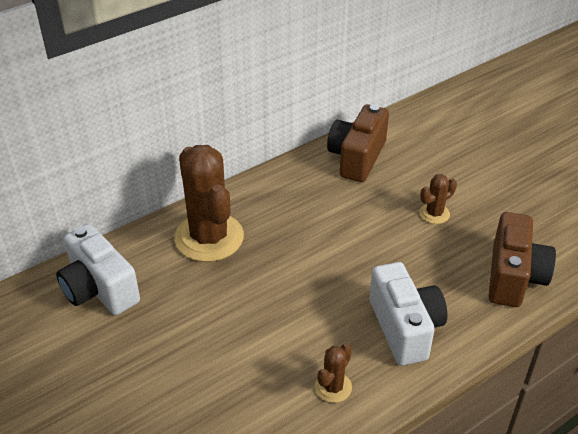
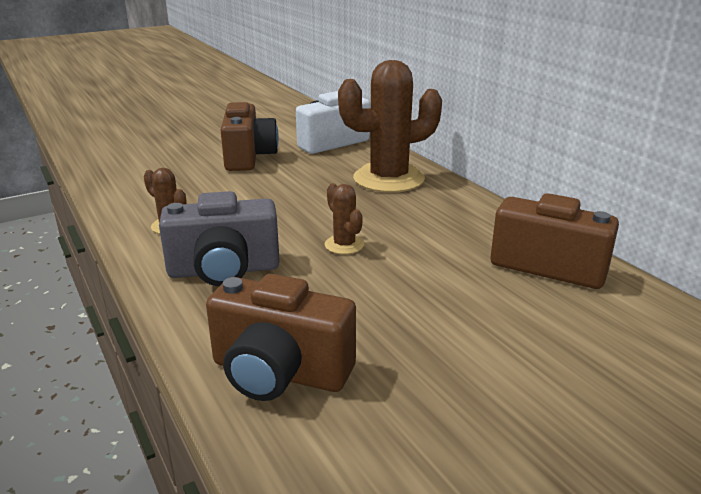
camera: 95 degrees right, 15 degrees down
white camera [369,262,447,366] -> grey camera [159,191,280,286]
brown cactus [419,174,457,224] -> brown cactus moved to [324,183,364,254]
none -> brown camera [221,102,279,171]

